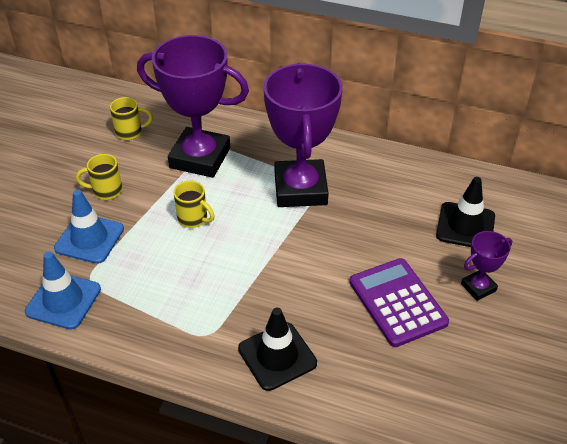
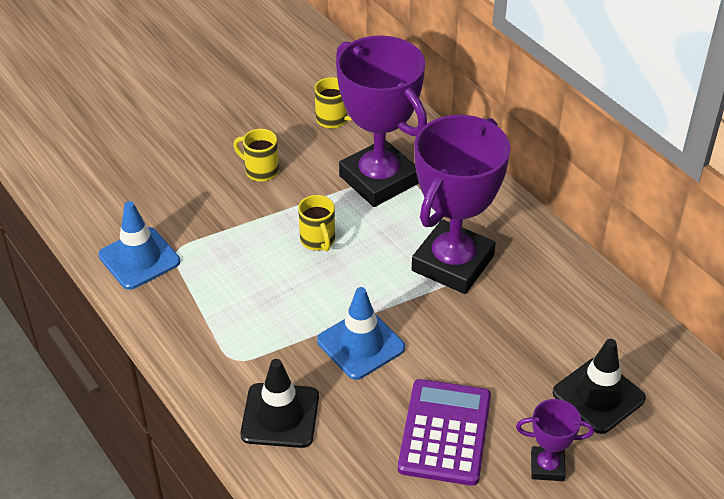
camera: 35 degrees right, 0 degrees up
blue traffic cone [54,190,124,264] -> blue traffic cone moved to [317,287,405,380]

